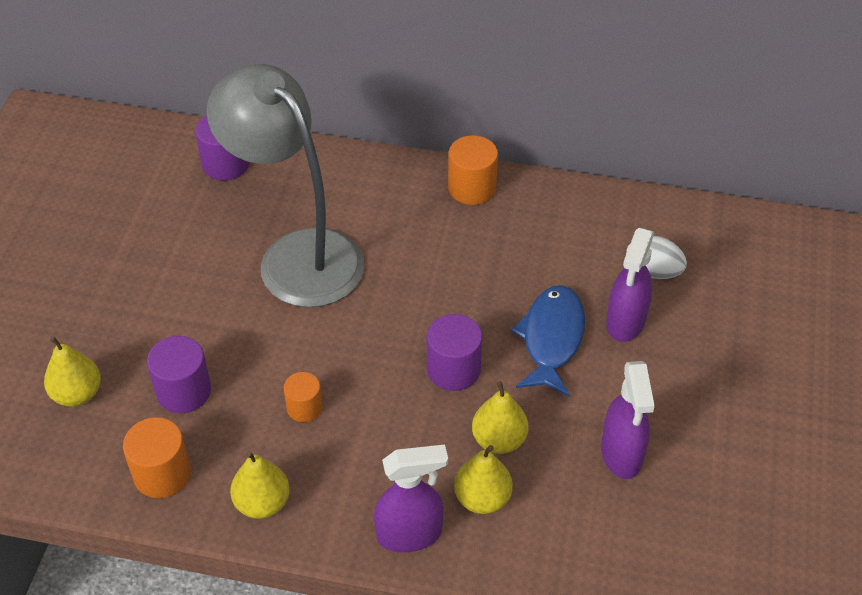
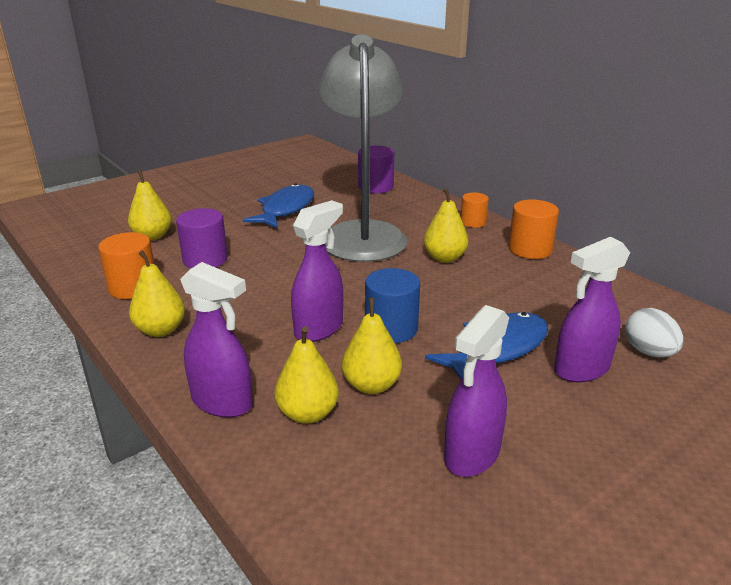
camera: 40 degrees right, 20 degrees down
orange cylinder [283,372,322,422] -> orange cylinder moved to [461,192,489,228]
purple cylinder [427,314,482,391] -> blue cylinder [365,268,420,343]
none -> blue fish [243,183,314,228]
none -> purple spray bottle [291,200,343,342]
none -> yellow pear [424,188,468,263]

